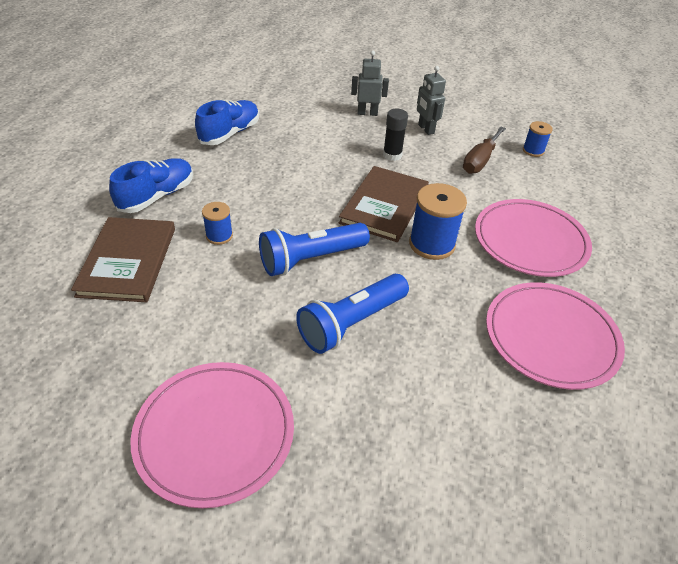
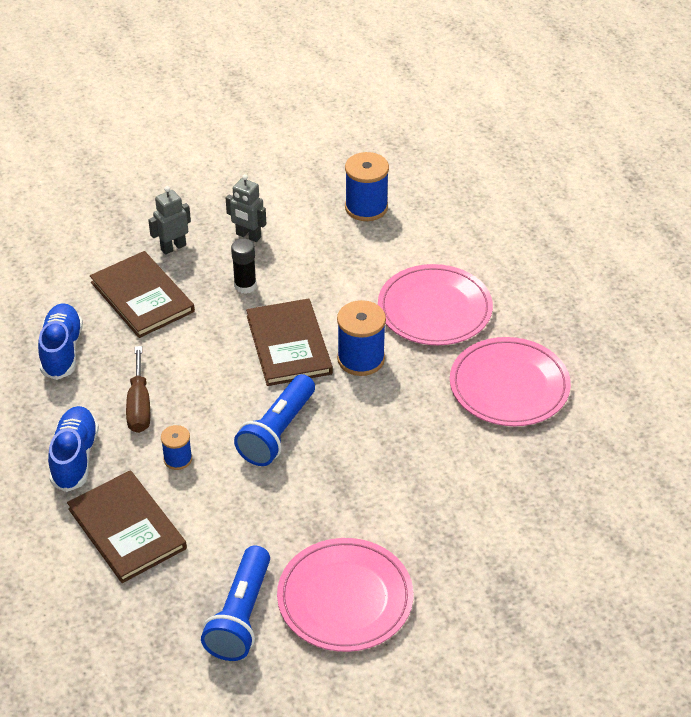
camera: 35 degrees left, 0 degrees up
blue flashlight [296,274,409,354] -> blue flashlight moved to [201,545,270,661]
brown screwdriver [463,127,506,174] -> brown screwdriver moved to [126,346,150,433]
blue spool [523,121,553,157] -> blue spool [345,152,389,221], size x1.76
none -> brown book [90,251,195,338]

